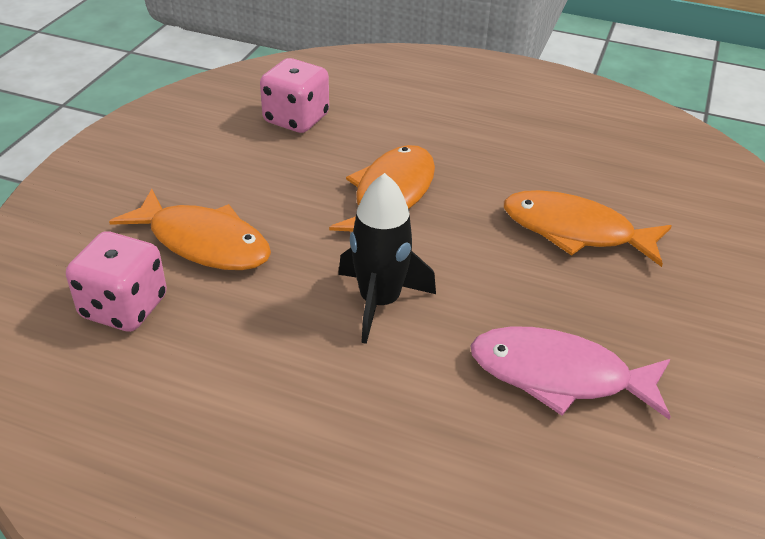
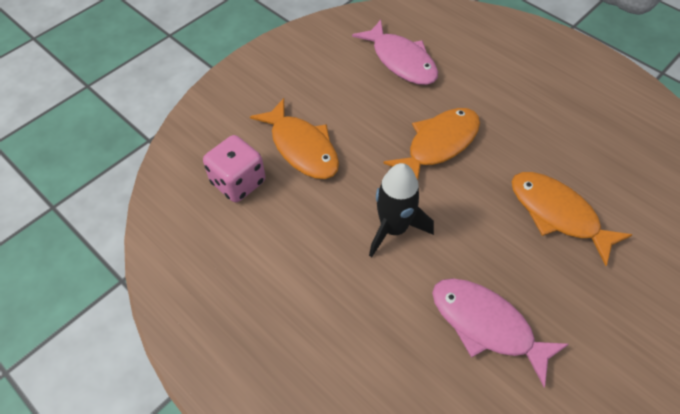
camera: 25 degrees right, 15 degrees up
pink dice [260,58,329,133] -> pink fish [352,19,438,85]

